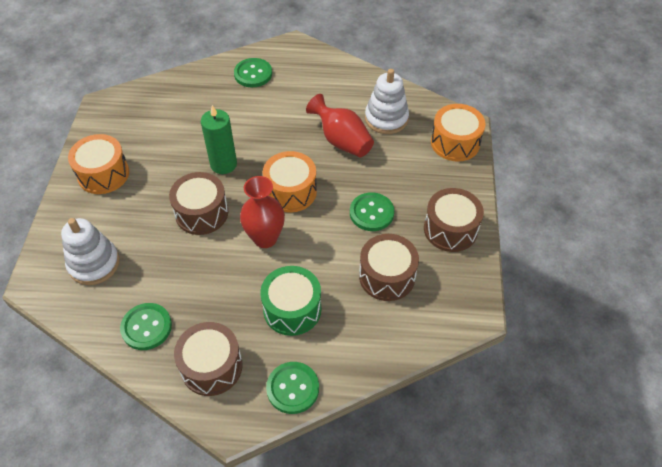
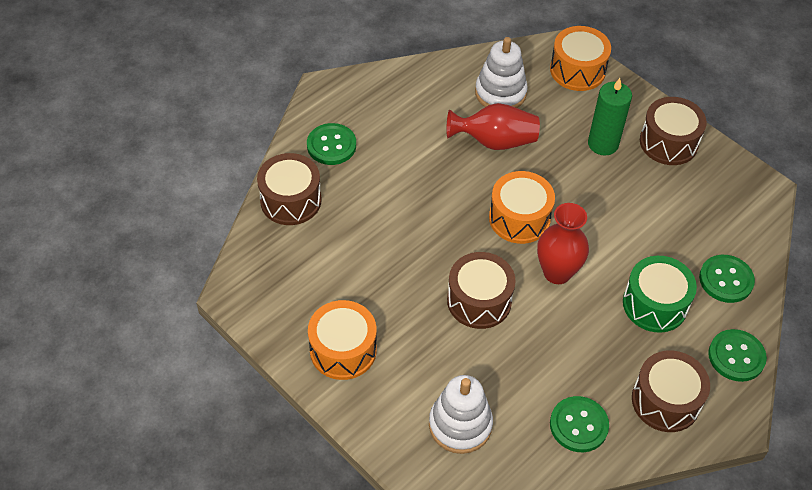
camera: 50 degrees left, 0 degrees up
green candle [201,105,237,174] -> green candle moved to [588,78,632,155]
green button [350,192,394,231] -> green button moved to [699,255,755,303]
brown drum [359,234,419,301] -> brown drum moved to [257,153,322,225]

